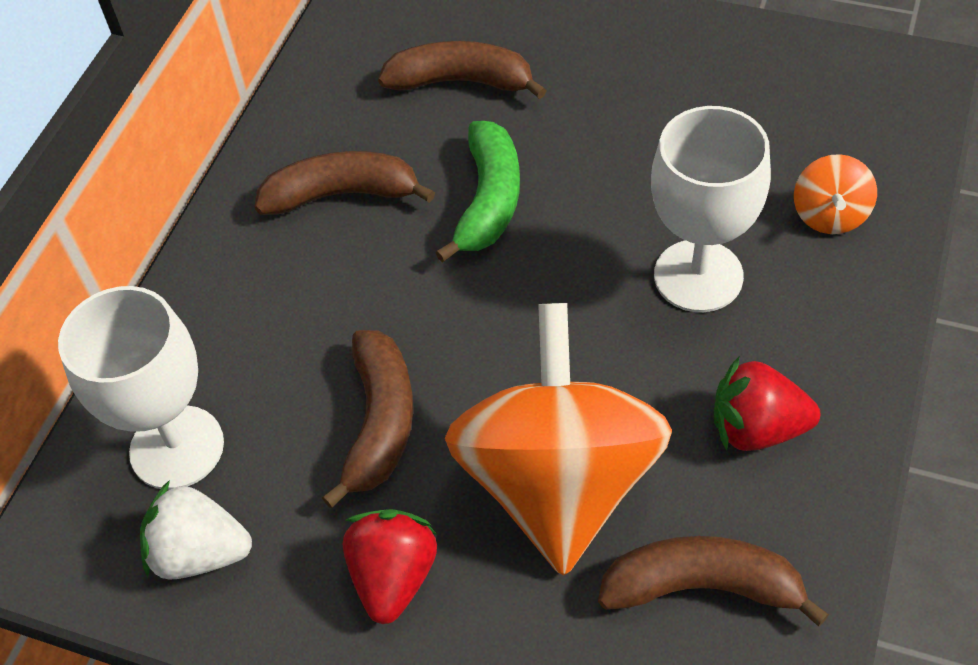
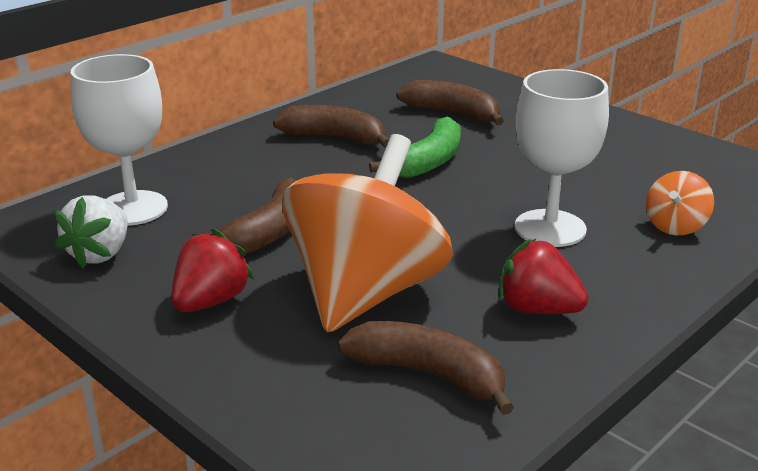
camera: 20 degrees right, 25 degrees down
white strawberry [140,480,252,580] -> white strawberry turned 105 degrees counterclockwise [54,195,128,268]

